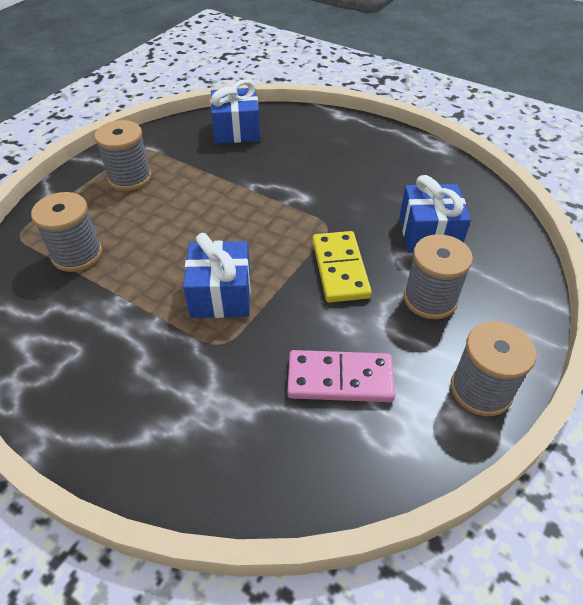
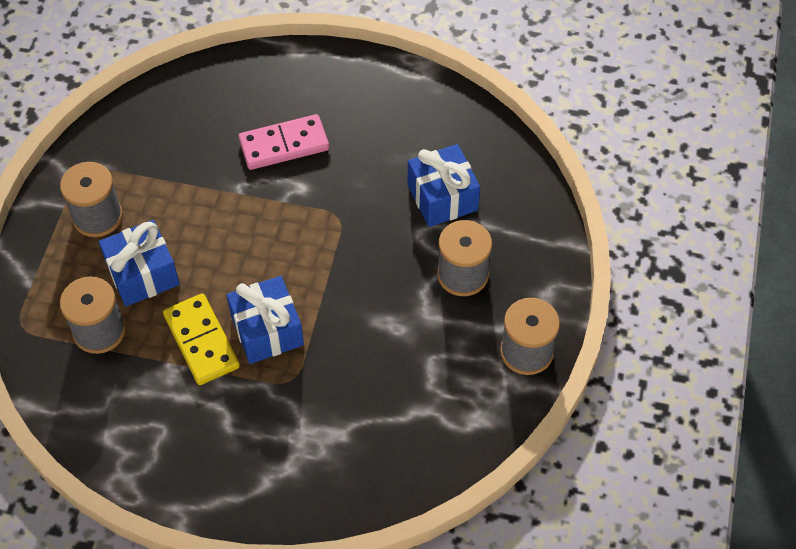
camera: 20 degrees left, 10 degrees up
blue gift [210,80,260,144] -> blue gift moved to [99,220,180,307]
pink domino [287,350,395,402] -> pink domino moved to [238,114,329,170]
yellow domino [313,231,372,303] -> yellow domino moved to [163,294,240,385]

